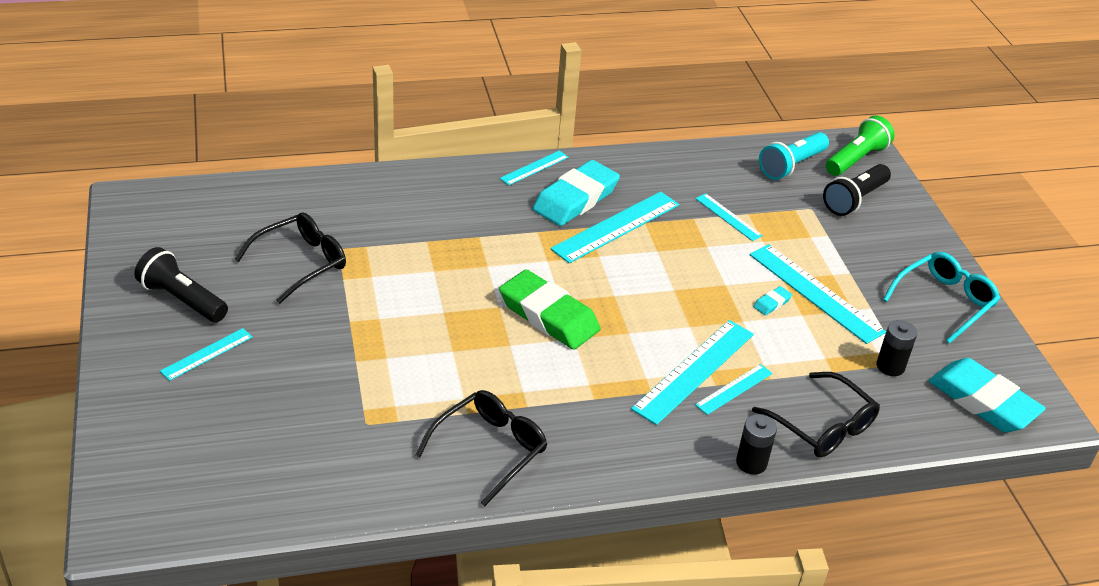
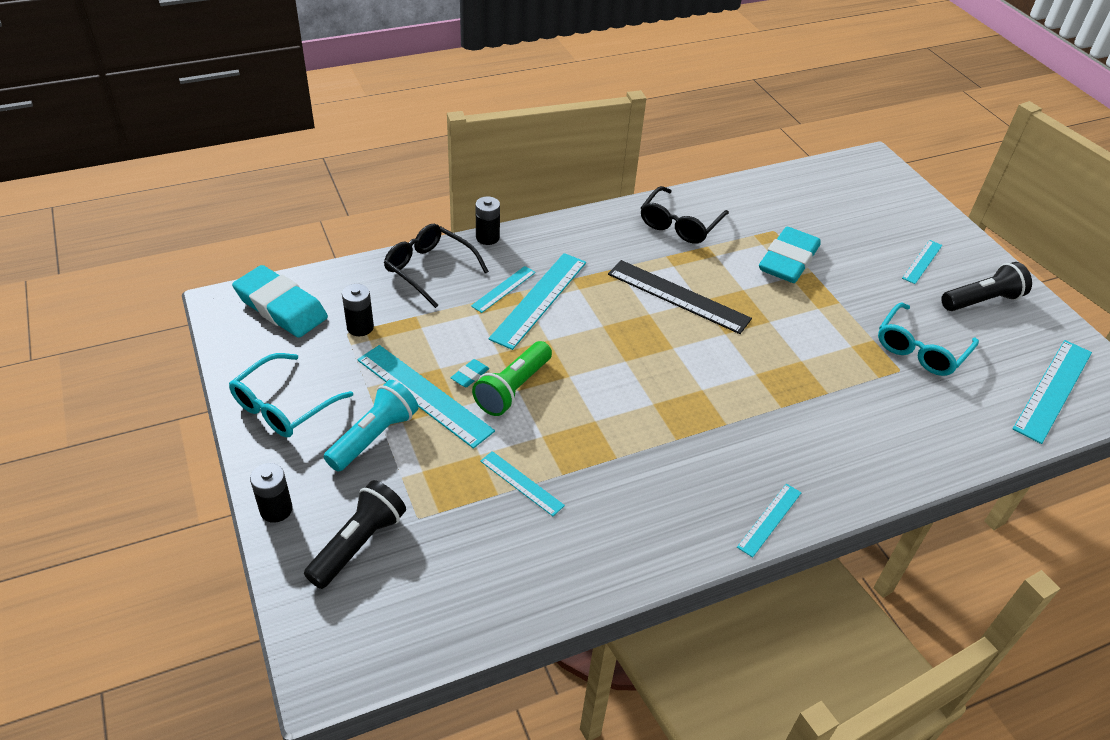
camera: 170 degrees right, 5 degrees up
black flashlight [135,247,228,322] -> black flashlight turned 45 degrees counterclockwise [941,262,1032,311]
black glasses [235,212,346,304] -> turquoise glasses [878,302,979,376]
green eraser [499,269,600,350] -> none
turquoise eraser [533,160,620,226] -> turquoise eraser moved to [759,227,821,283]
turquoise ruler [550,191,679,263] -> turquoise ruler moved to [1013,340,1092,444]
turquoise flashlight [759,132,829,180] -> turquoise flashlight moved to [324,380,418,472]
green flashlight [826,115,895,176] -> green flashlight moved to [472,341,552,416]
none -> black battery [250,463,292,523]
none -> black ruler [608,260,752,334]

